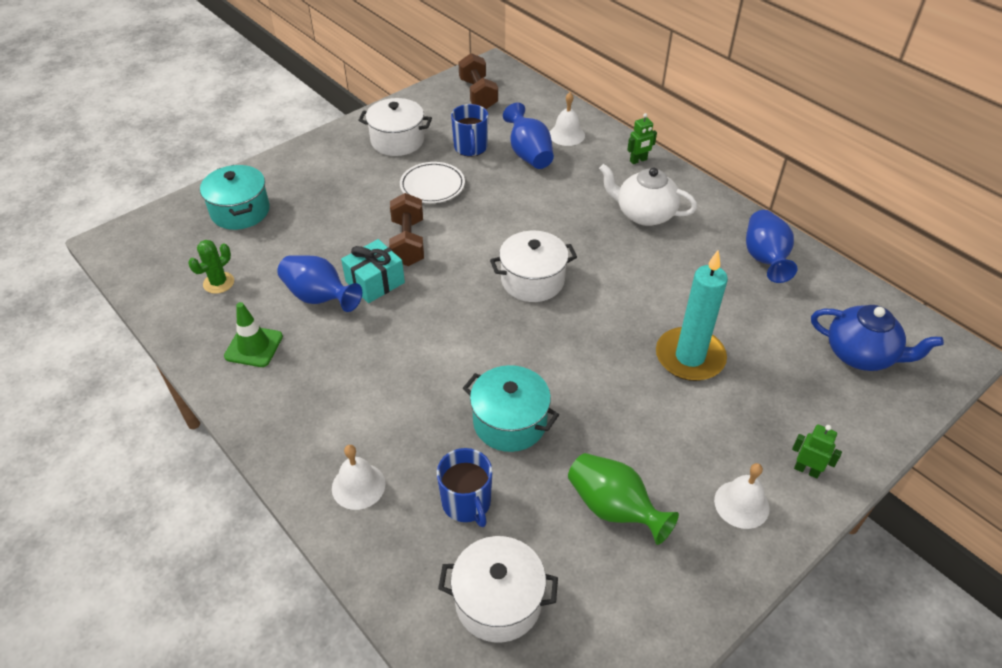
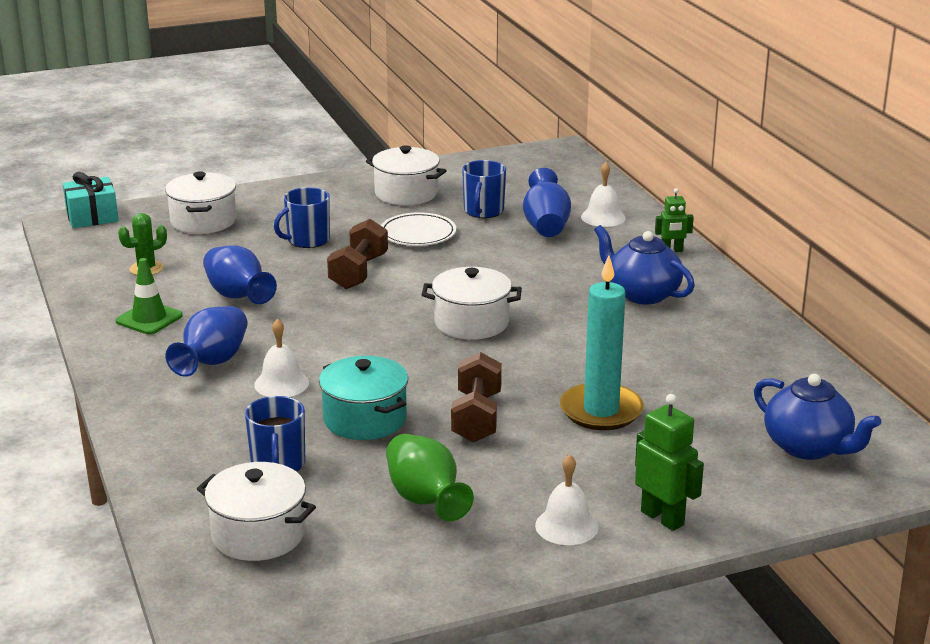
camera: 20 degrees right, 20 degrees down
turquoise pot [200,165,270,230] -> white pot [165,171,236,234]
white bell [332,445,385,510] -> white bell moved to [254,319,309,397]
turquoise gift [341,239,405,303] -> turquoise gift moved to [63,172,119,228]
brown dumbbell [458,53,498,109] -> brown dumbbell moved to [451,352,502,443]
white teapot [599,164,697,226] -> blue teapot [594,225,695,305]
blue vase [746,210,797,283] -> blue vase moved to [165,306,248,377]
green robot [792,425,842,478] -> green robot [635,394,704,531], size x1.58
none -> blue mug [274,187,330,248]

